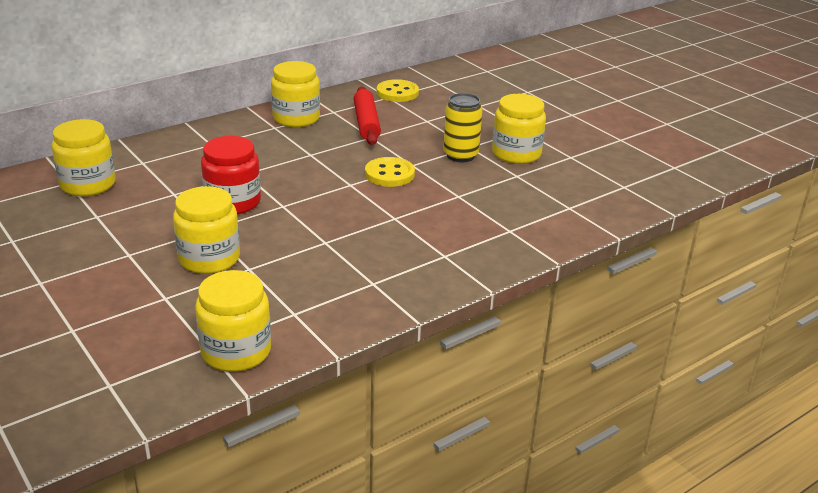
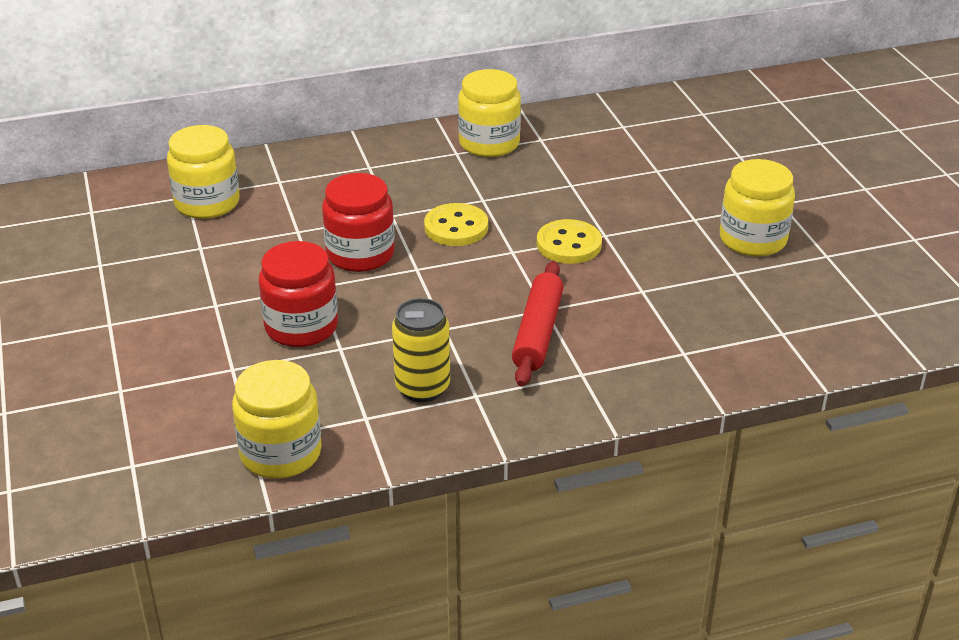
camera: 20 degrees right, 5 degrees up
yellow jar [173,186,240,274] -> red jar [259,241,338,347]
red rolling pin [354,86,381,145] -> red rolling pin moved to [512,261,564,386]
yellow button [377,79,419,102] -> yellow button moved to [424,203,488,246]
yellow can [443,93,482,162] -> yellow can moved to [392,298,450,402]

